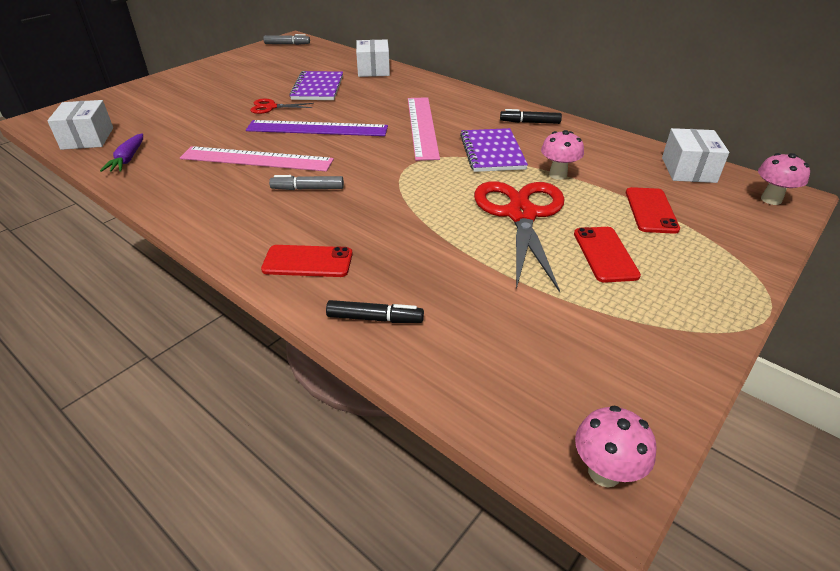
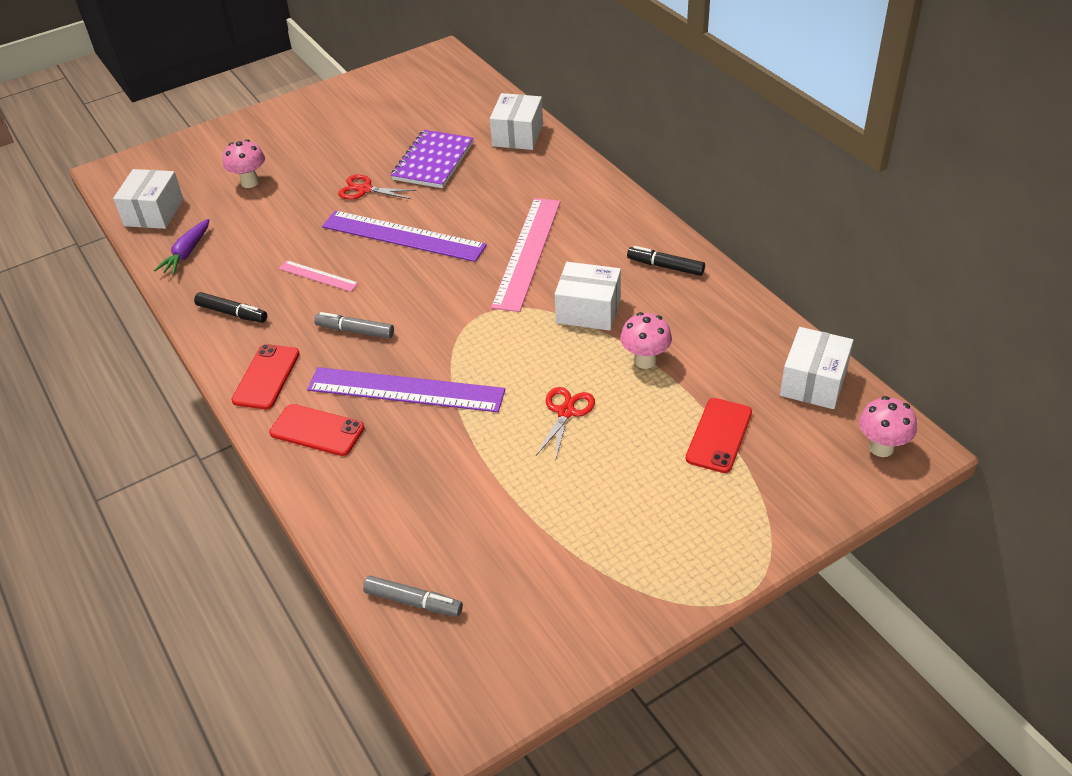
camera: 20 degrees right, 5 degrees up
pink ruler [180,146,334,172] -> pink ruler [279,260,359,292], size x0.49
grey marker [263,34,310,45] -> grey marker moved to [363,576,463,616]
black marker [326,300,424,323] -> black marker moved to [194,292,267,323]
purple notebook [460,128,528,172] -> white box [555,262,621,331]
red scissors [474,181,564,293] -> red scissors [536,387,595,461], size x0.47
red phone [574,227,641,283] -> red phone moved to [231,344,300,409]
pink mushroom [575,405,657,487] -> pink mushroom moved to [223,139,265,188]
none -> purple ruler [307,367,505,412]

